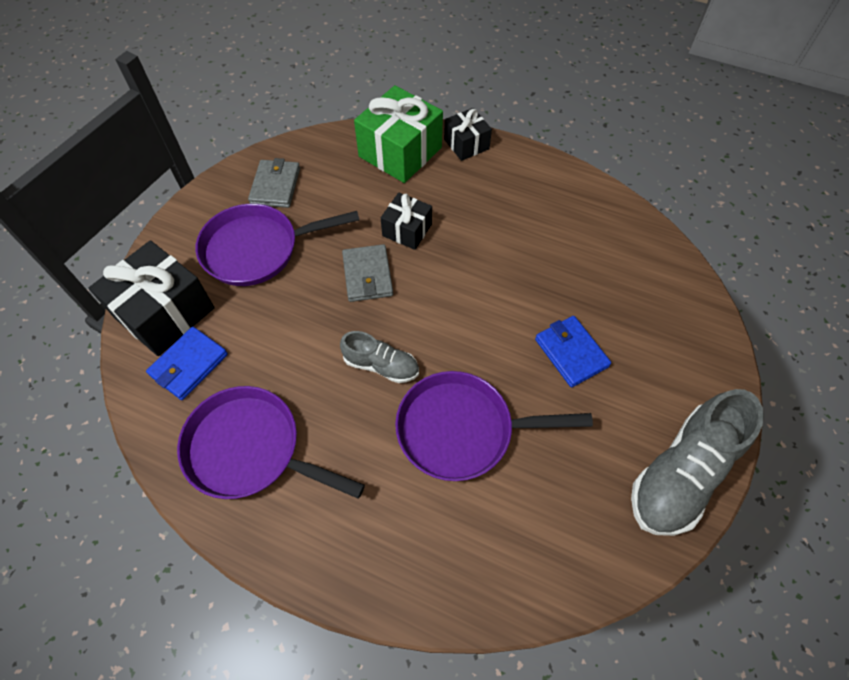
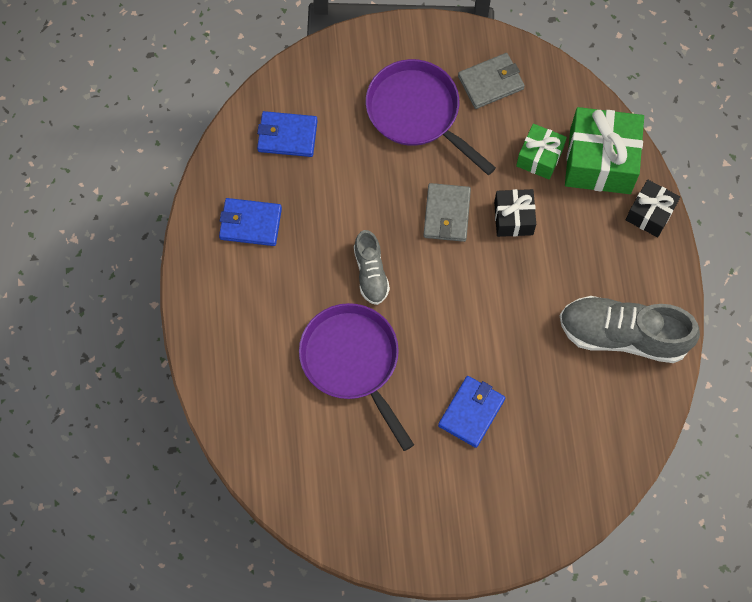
camera: 60 degrees right, 10 degrees up
black gift [88,240,215,356] -> none
purple pan [177,386,365,499] -> blue wallet [219,198,282,246]
grey wallet [342,244,393,302] -> grey wallet turned 45 degrees counterclockwise [423,183,471,242]
grey shoe [631,389,764,536] -> grey shoe moved to [560,296,700,363]
none -> green gift [516,124,567,180]

